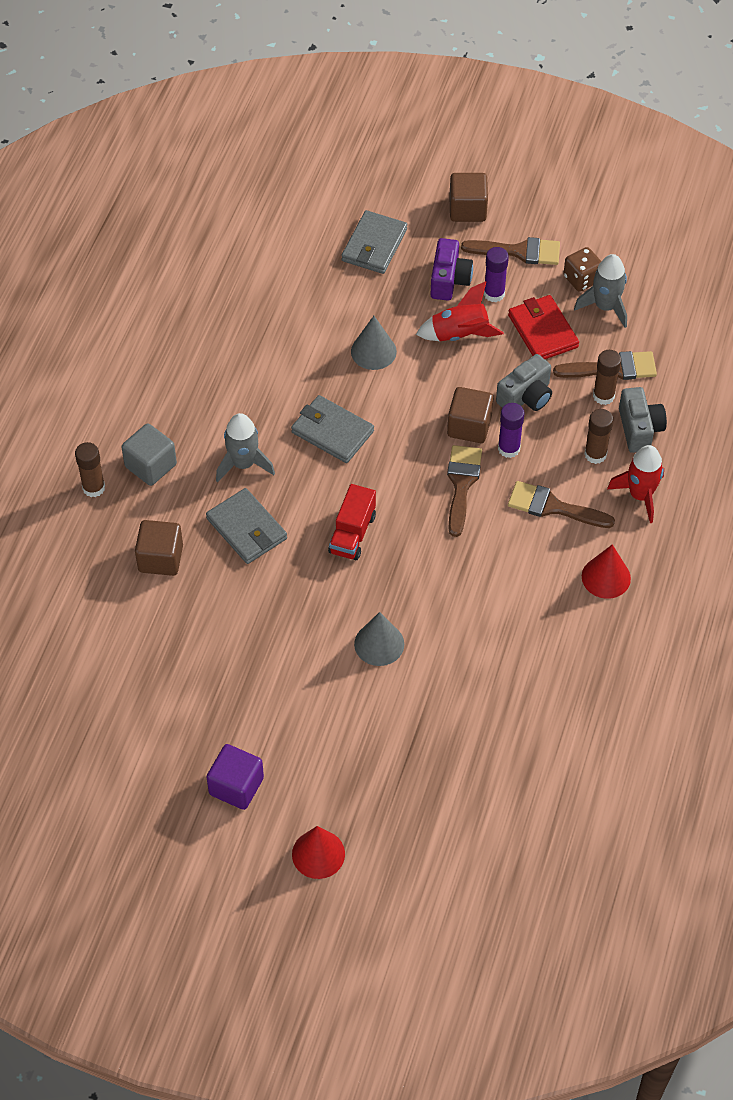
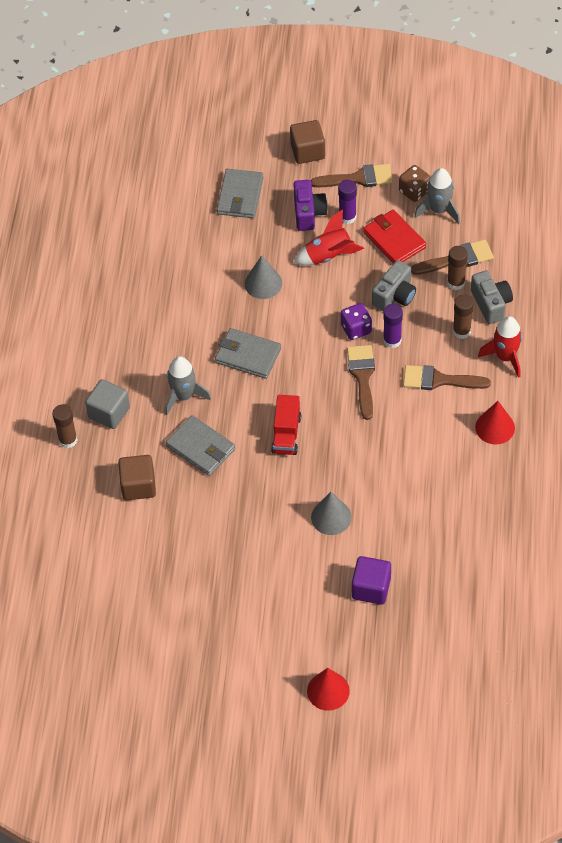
camera: 10 degrees left, 0 degrees up
purple cube [206,744,264,810] -> purple cube moved to [352,556,391,605]
brown cube [447,387,493,443] -> purple dice [341,303,372,340]

